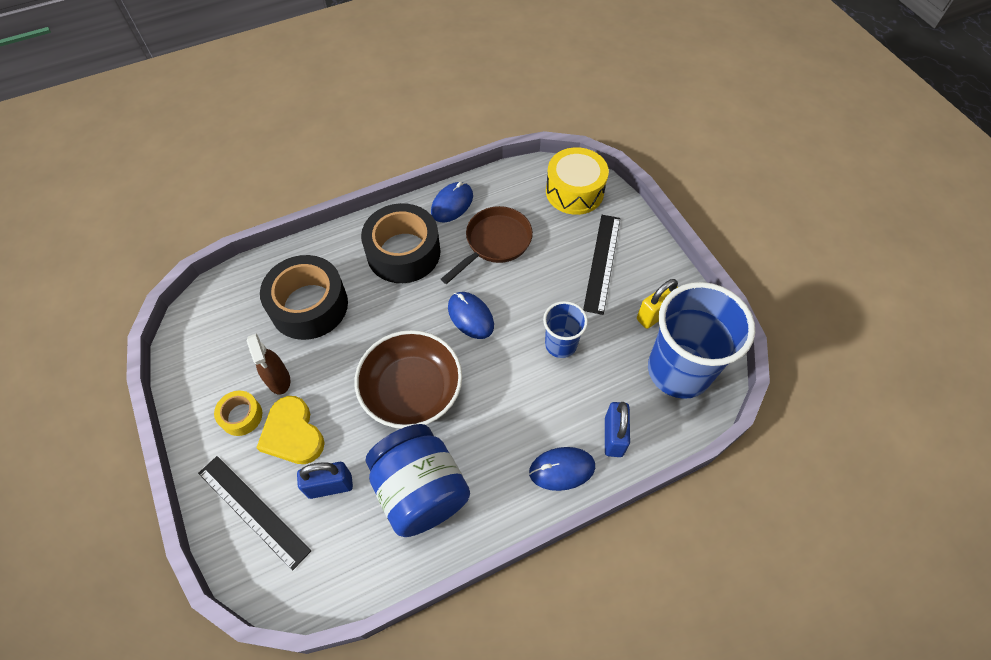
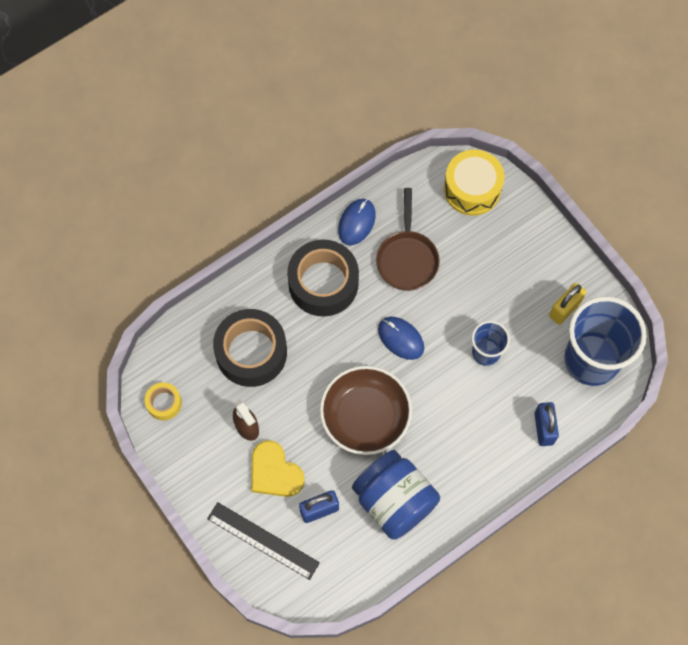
camera: 10 degrees left, 10 degrees up
yellow tape [214,391,262,436] -> yellow tape moved to [145,382,182,421]
brown pan [441,206,533,284] -> brown pan turned 150 degrees clockwise [376,188,440,291]
blue mouse [529,447,595,491] -> none
black ruler [583,215,620,315] -> none

